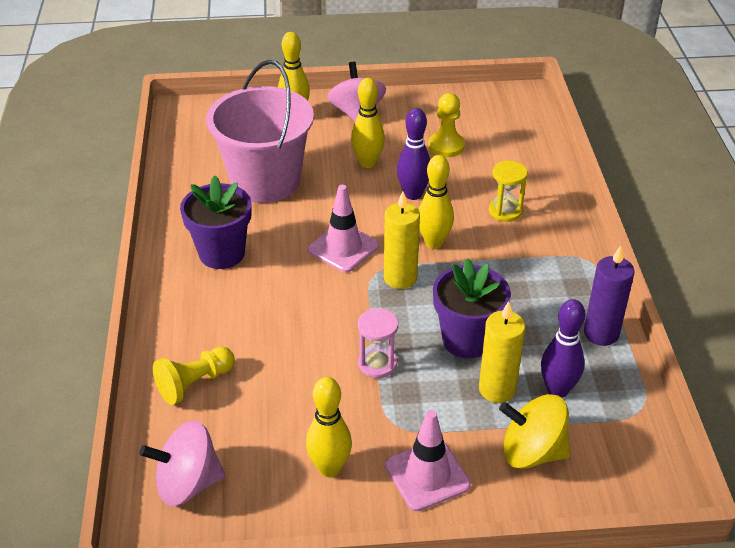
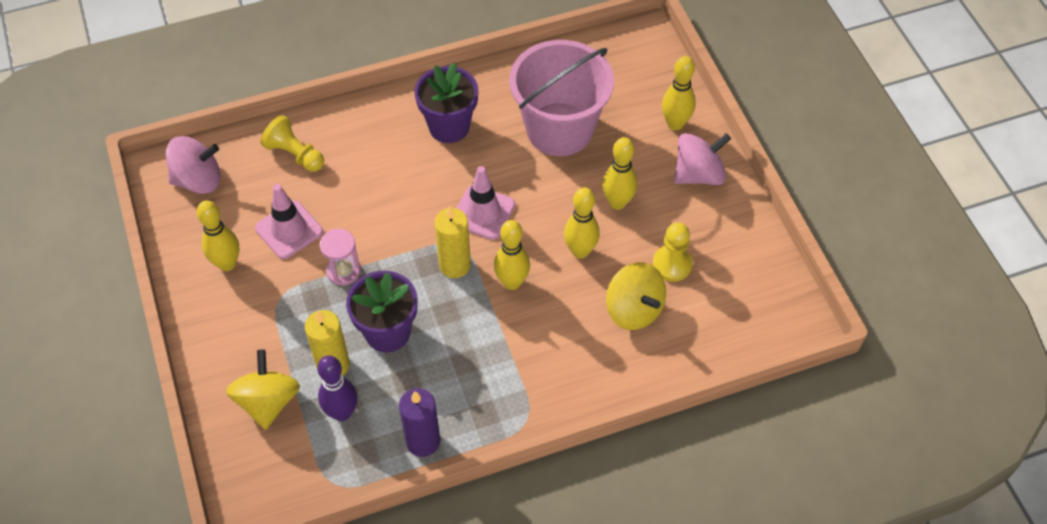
camera: 75 degrees right, 15 degrees up
pink spinning top [139,420,226,506] -> pink spinning top turned 105 degrees clockwise [166,136,220,194]
pink traffic cone [385,410,471,511] -> pink traffic cone moved to [255,184,323,259]
purple bowling pin [397,108,430,200] -> yellow bowling pin [564,187,600,258]
yellow hourglass [489,161,528,222] -> none
none -> yellow spinning top [606,262,666,330]

